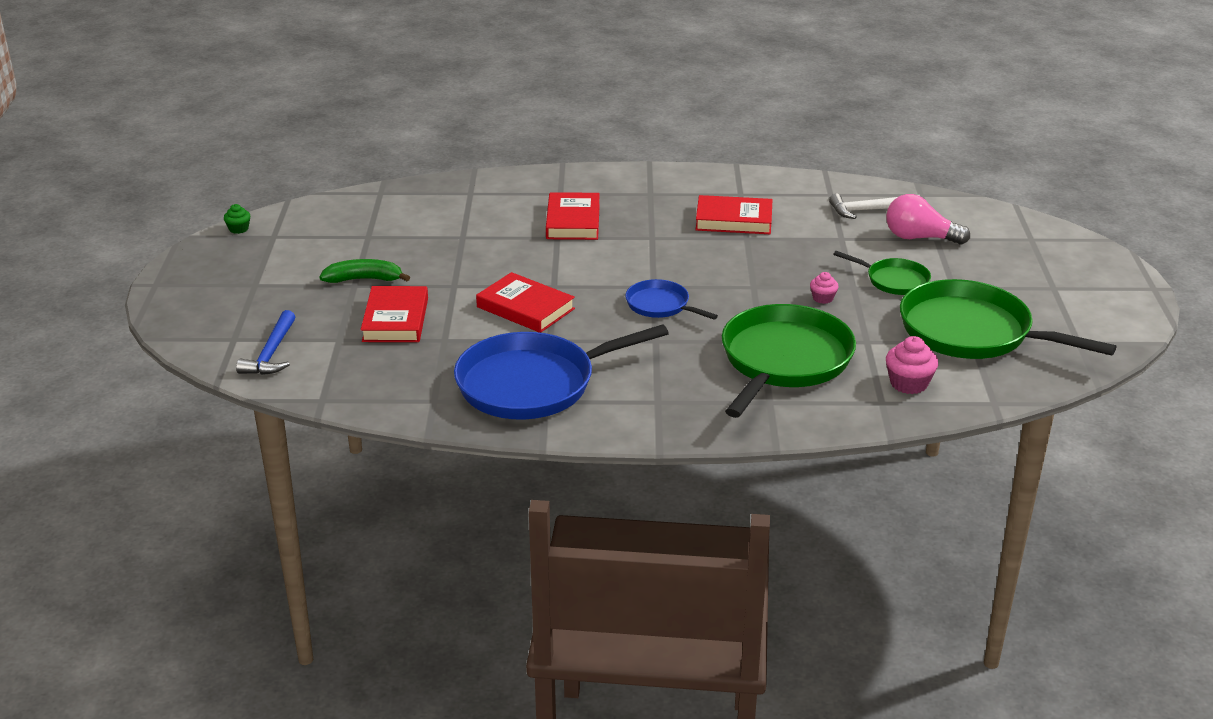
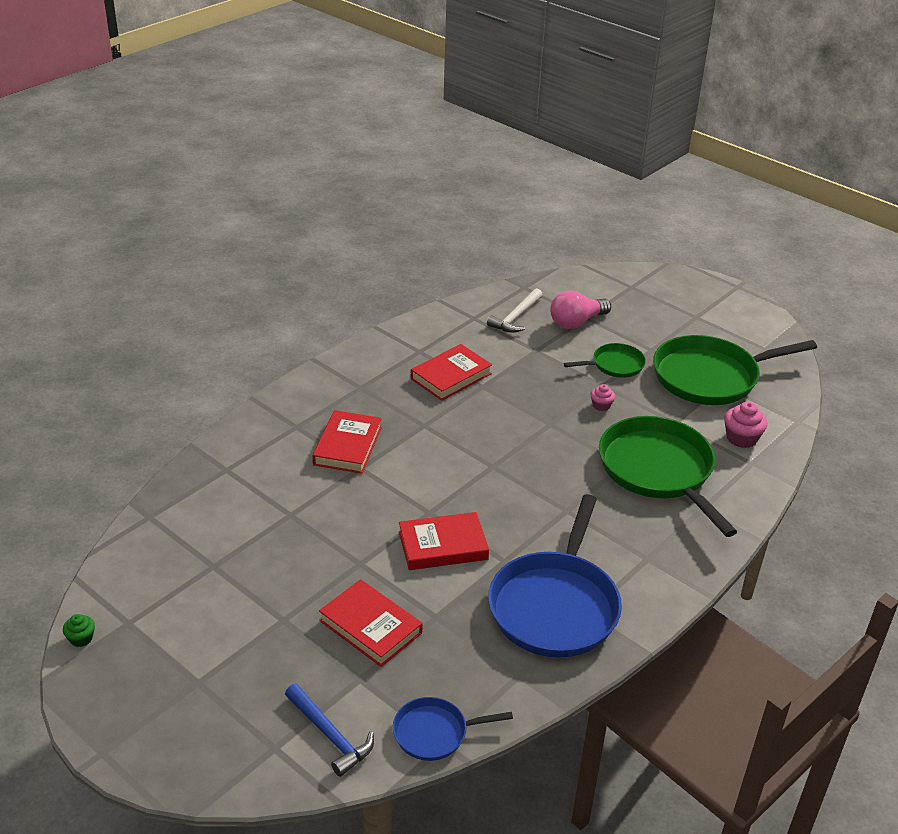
camera: 50 degrees left, 5 degrees up
green banana [320,259,410,283] -> none
red book [546,192,600,240] -> red book turned 60 degrees clockwise [313,410,382,473]
blue pan [625,279,718,320] -> blue pan moved to [393,697,513,761]

